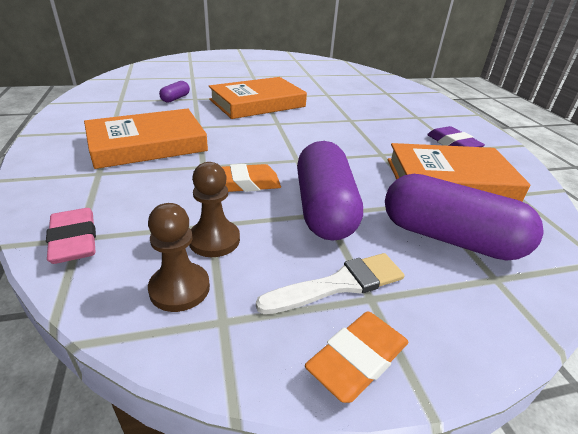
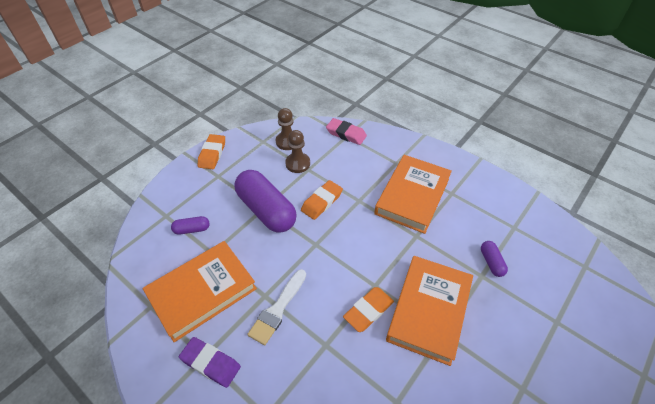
camera: 145 degrees right, 15 degrees up
white brush [256,253,404,314] -> white brush moved to [247,269,306,345]
purple capsule [385,174,544,260] -> purple capsule [171,216,210,235], size x0.44
none -> orange eraser [343,287,394,332]

